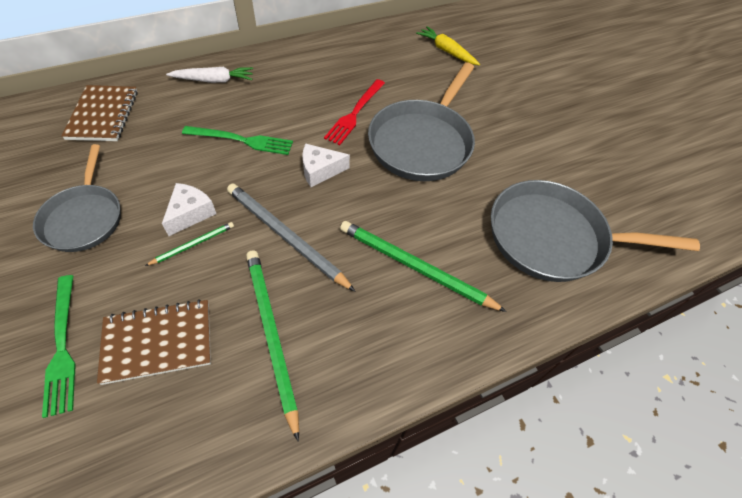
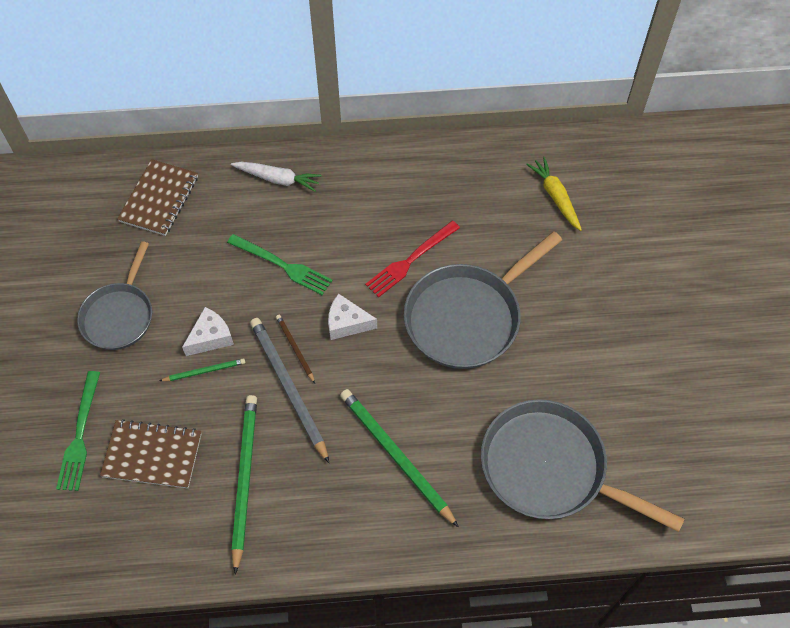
camera: 25 degrees right, 5 degrees up
none -> brown pencil [276,315,315,383]

